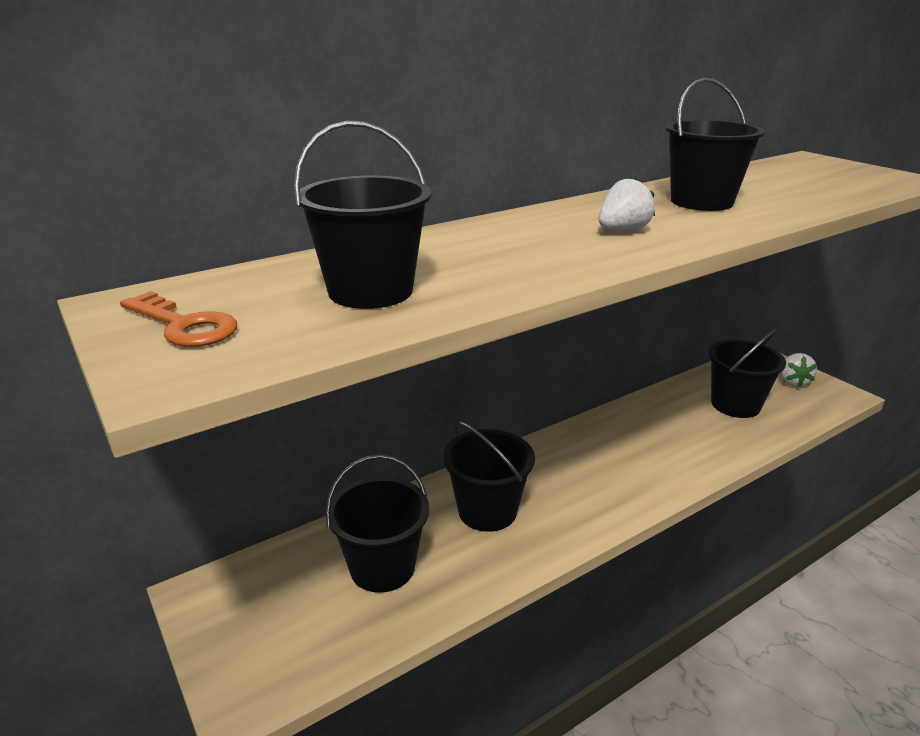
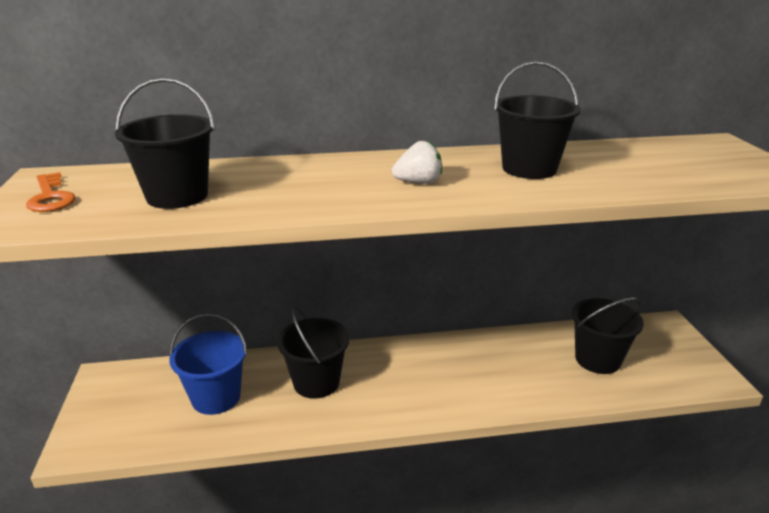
camera: 25 degrees right, 0 degrees up
black bucket [325,454,429,593] -> blue bucket [169,314,247,415]
white strawberry [780,353,817,387] -> none

